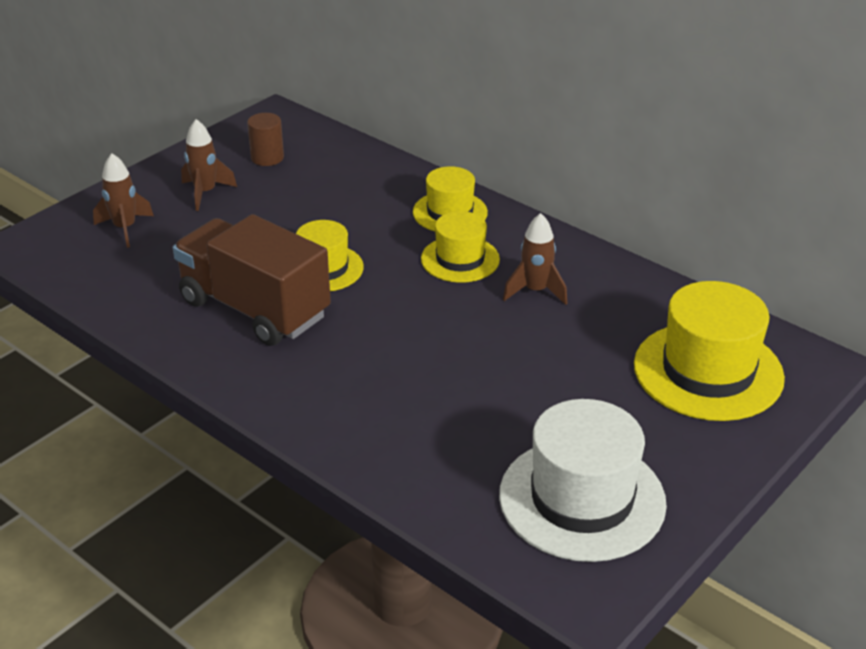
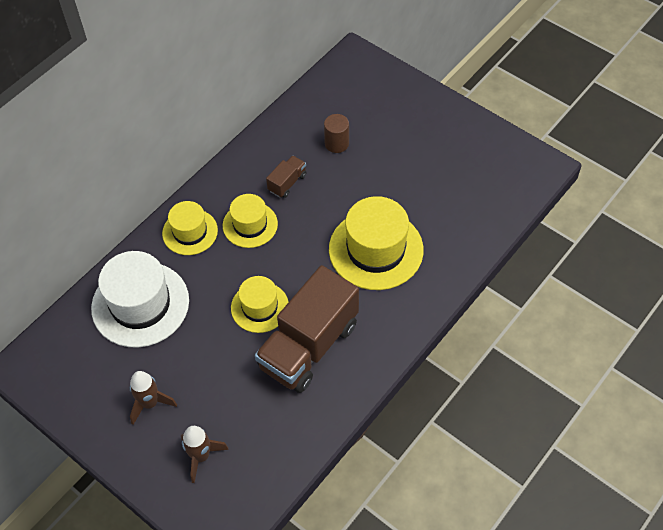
camera: 90 degrees left, 20 degrees up
brown cylinder [247,113,284,166] -> brown cylinder moved to [324,114,349,153]
white hat [499,399,667,562] -> white hat moved to [91,251,189,348]
brown rocket [503,213,567,305] -> brown truck [266,155,307,198]
yellow hat [634,281,785,421] -> yellow hat moved to [329,196,424,290]

